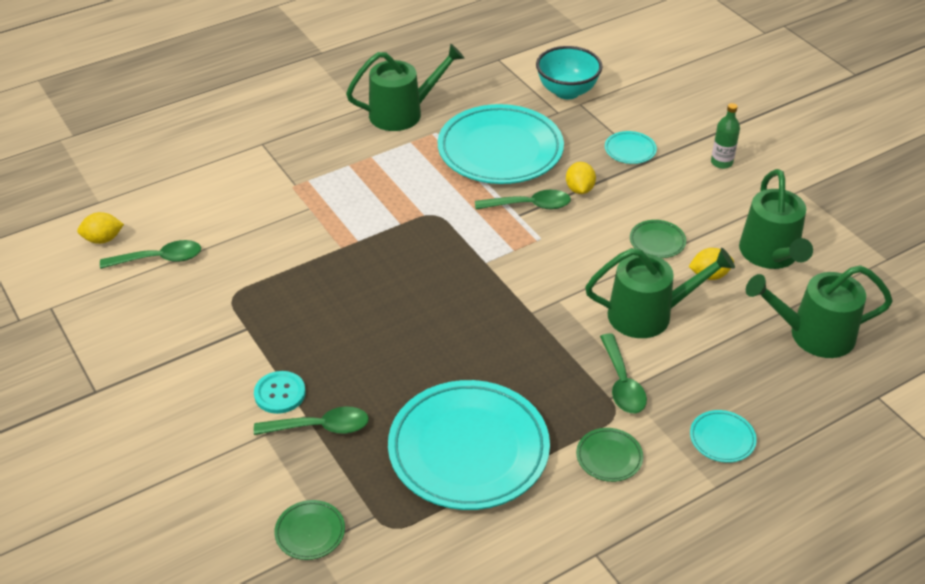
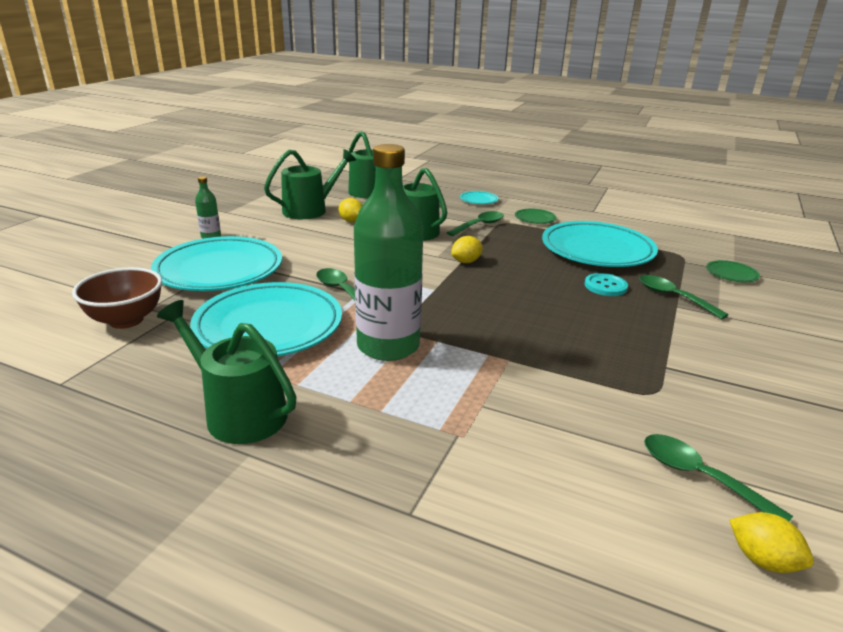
camera: 125 degrees left, 15 degrees down
turquoise button [254,371,306,414] -> turquoise button moved to [585,273,628,296]
turquoise bowl [536,46,602,99] -> brown bowl [72,267,162,329]
yellow lemon [566,162,596,194] -> yellow lemon moved to [451,236,483,263]
turquoise plate [605,131,657,164] -> turquoise plate [151,236,282,291], size x2.43
green plate [630,220,686,258] -> none
none -> green bottle [354,144,423,361]

